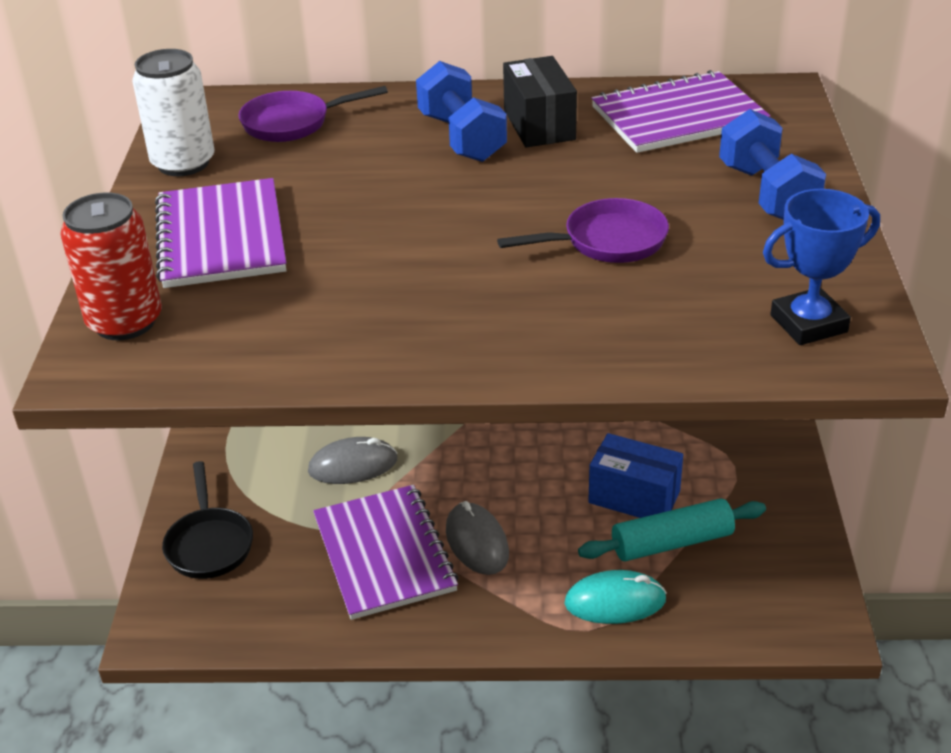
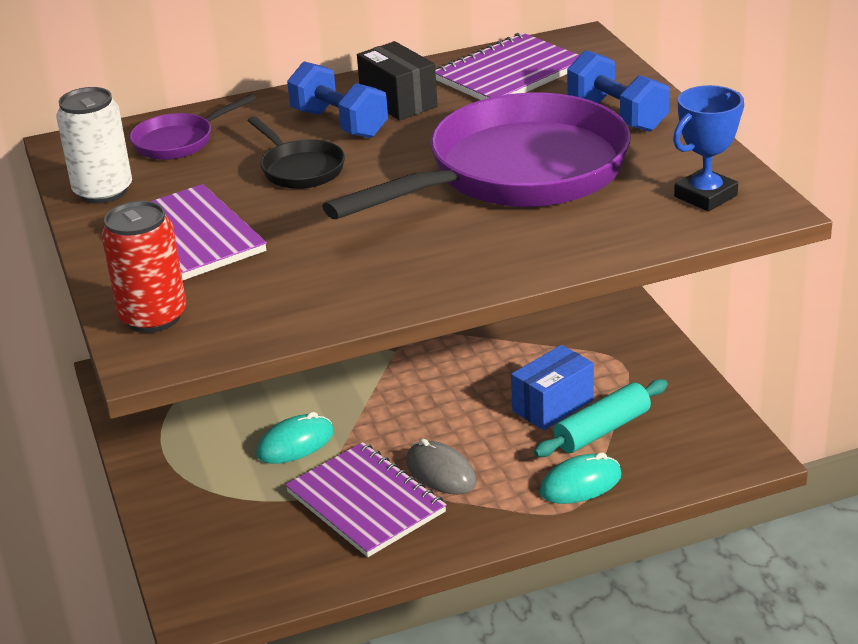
camera: 20 degrees left, 5 degrees down
black pan [162,461,253,579] -> black pan moved to [247,116,345,189]
grey mouse [308,437,397,484] -> turquoise mouse [256,412,334,464]
purple pan [497,198,669,263] -> purple pan [322,93,631,219], size x2.31
blue box [588,433,683,518] -> blue box turned 45 degrees counterclockwise [511,345,594,430]

